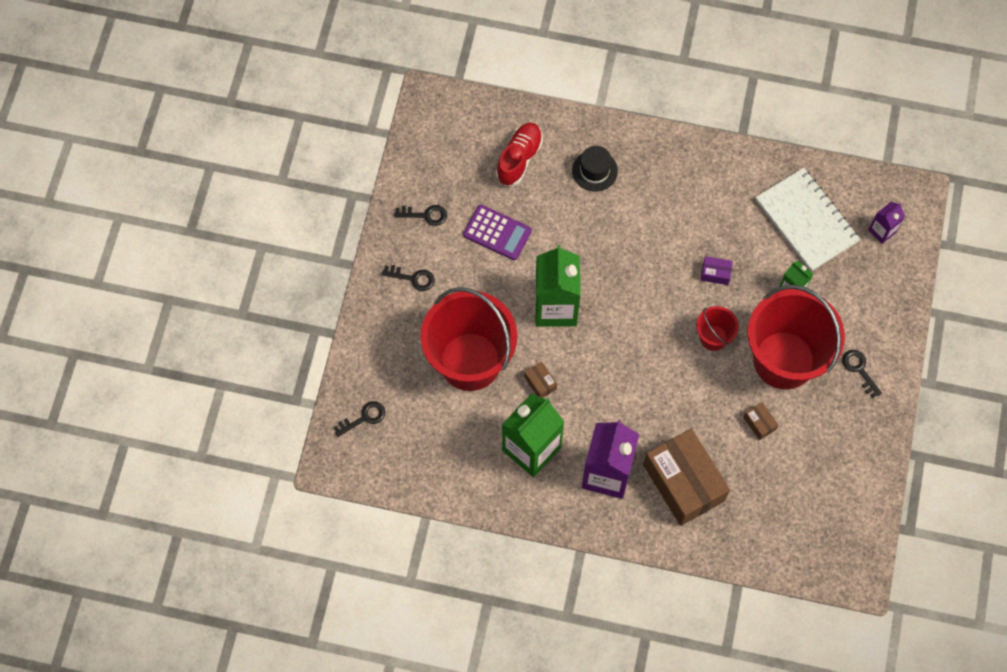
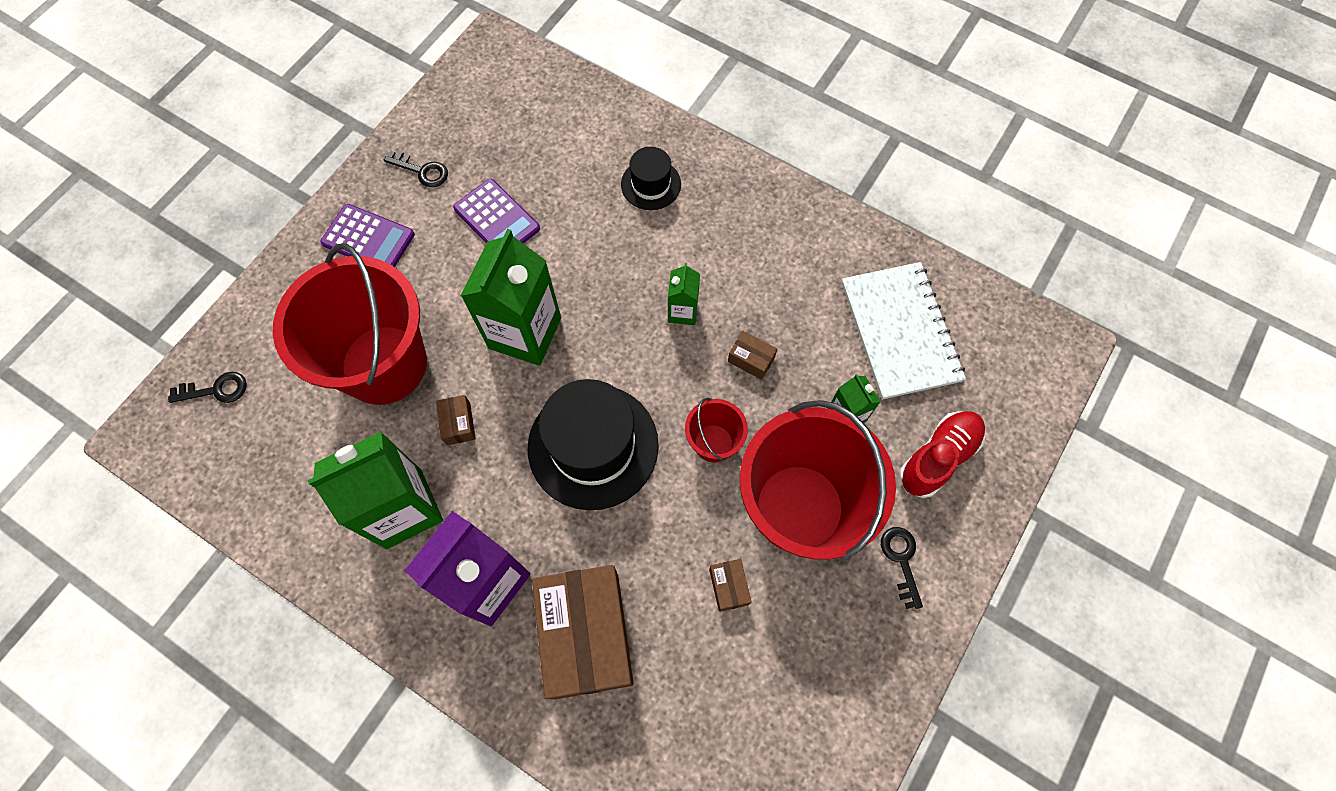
camera: 20 degrees right, 0 degrees up
black key [382,265,435,291] -> purple calculator [320,204,415,267]
red shoe [496,123,543,186] -> red shoe moved to [899,411,985,498]
purple box [701,256,733,285] -> brown box [728,331,777,380]
purple carton [868,202,905,244] -> none
none -> black hat [528,379,659,510]
none -> green carton [668,263,700,325]

